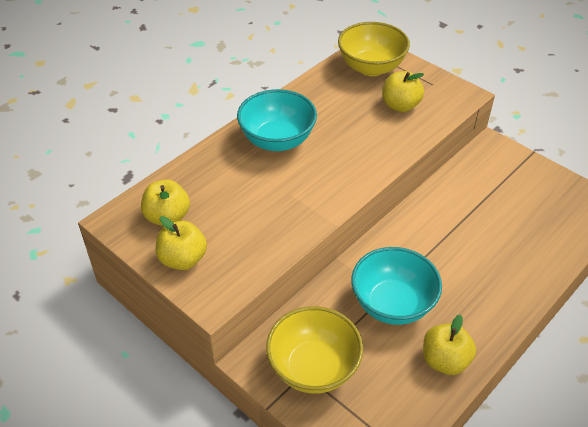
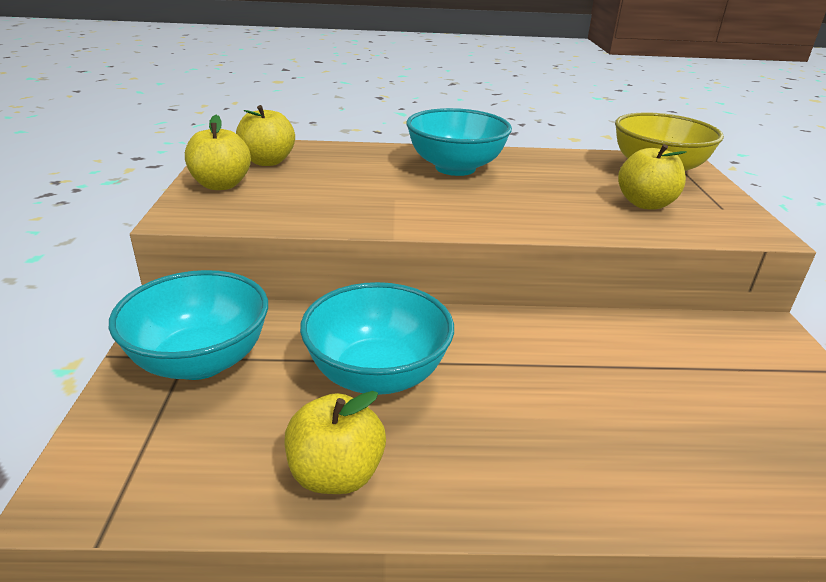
camera: 45 degrees right, 15 degrees down
yellow bowl [266,306,363,394] -> turquoise bowl [109,270,268,380]

